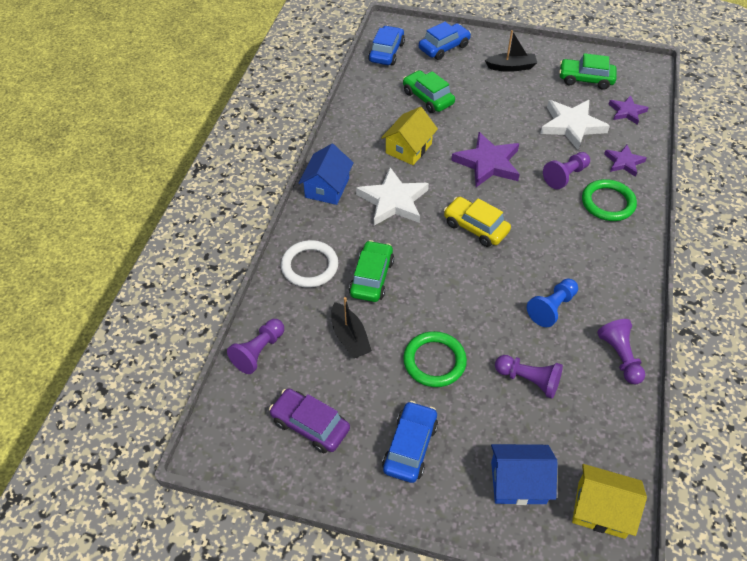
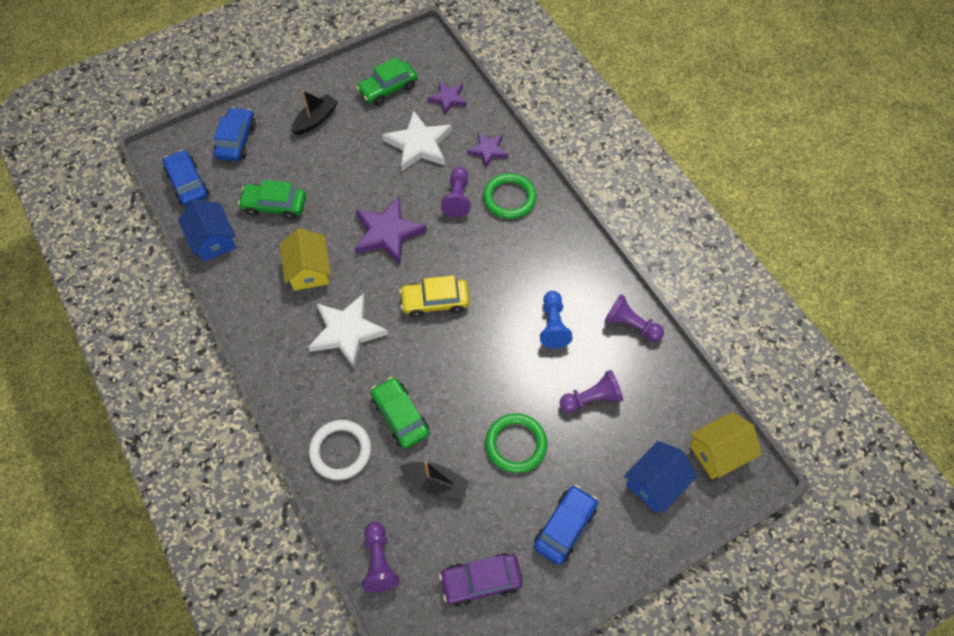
camera: 45 degrees left, 10 degrees up
blue house [298,144,354,205] -> blue house moved to [178,200,236,262]
blue car [382,401,438,483] -> blue car turned 60 degrees clockwise [534,485,598,565]

